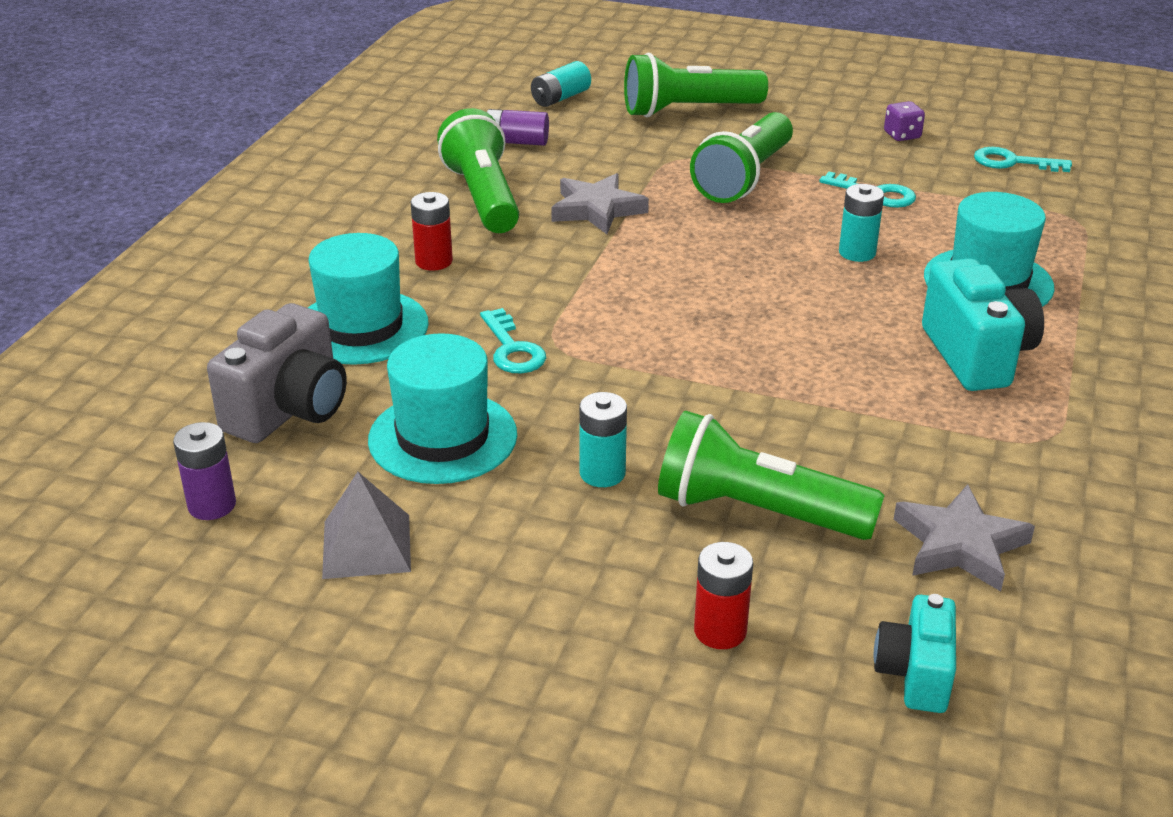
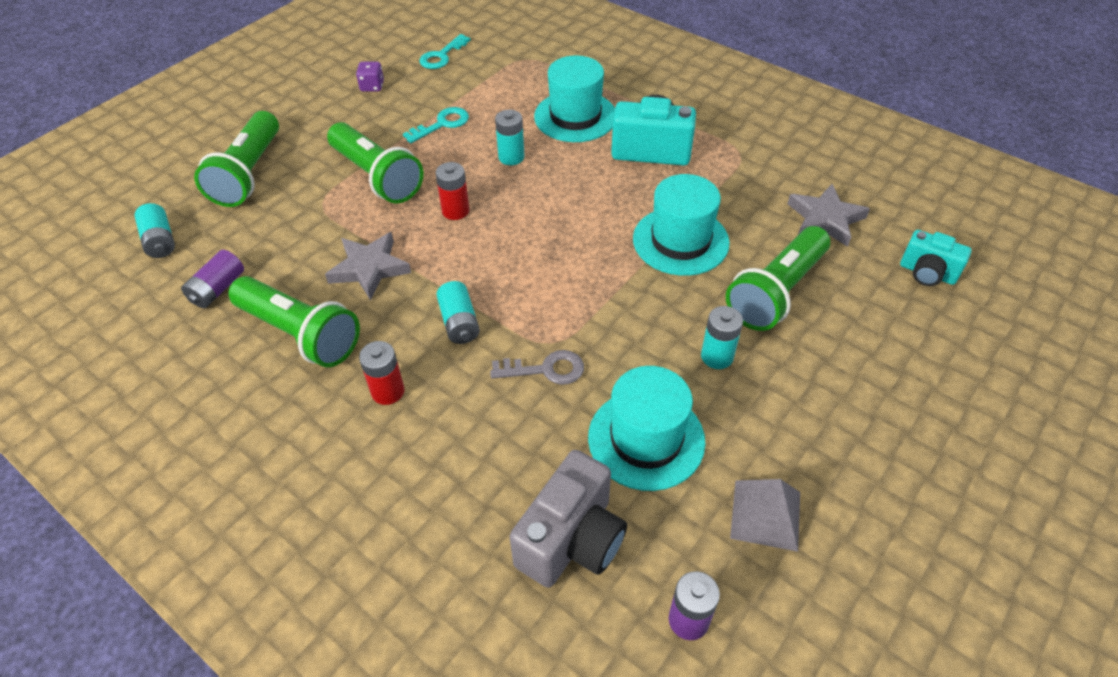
camera: 70 degrees left, 15 degrees up
grey camera [207,303,347,443] -> grey camera turned 75 degrees clockwise [510,450,627,588]
turquoise hat [308,233,429,365] -> turquoise hat moved to [633,174,730,276]
green flashlight [437,108,519,233] -> green flashlight turned 150 degrees counterclockwise [228,276,360,367]
turquoise key [480,308,546,374] -> grey key [490,350,584,385]
red battery [694,542,753,649] -> red battery moved to [435,162,470,220]
none -> turquoise battery [436,281,480,344]

